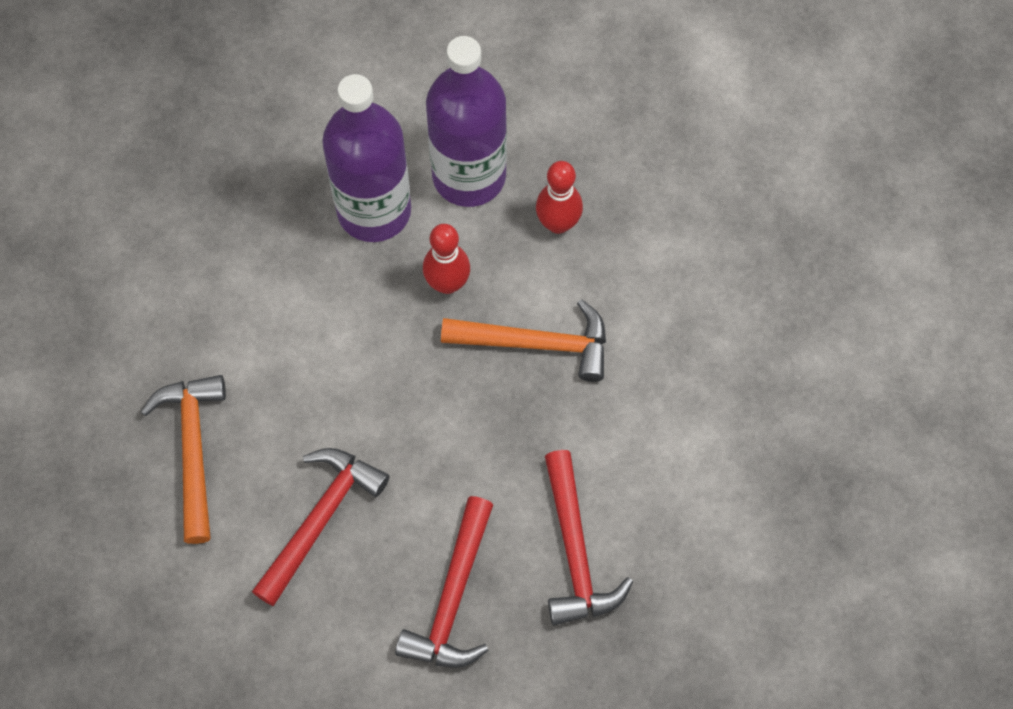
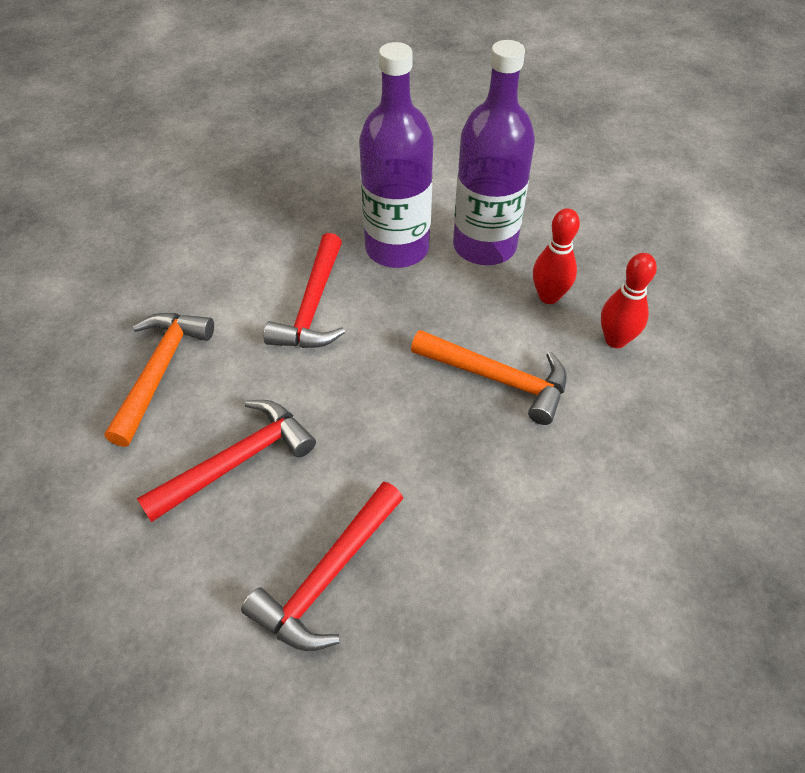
camera: 20 degrees right, 15 degrees down
red bowling pin [423,224,470,294] -> red bowling pin moved to [601,253,657,348]
red hammer [545,450,633,625] -> red hammer moved to [264,233,345,348]

